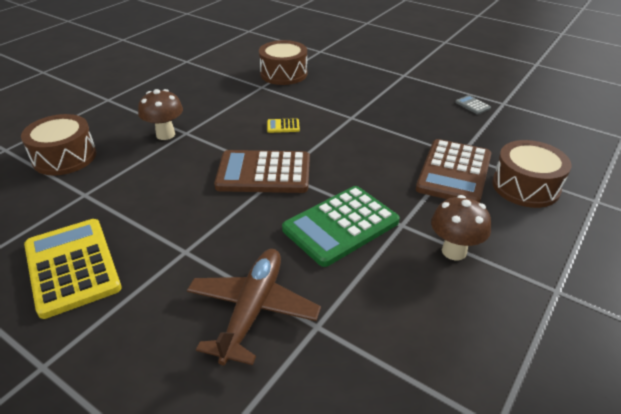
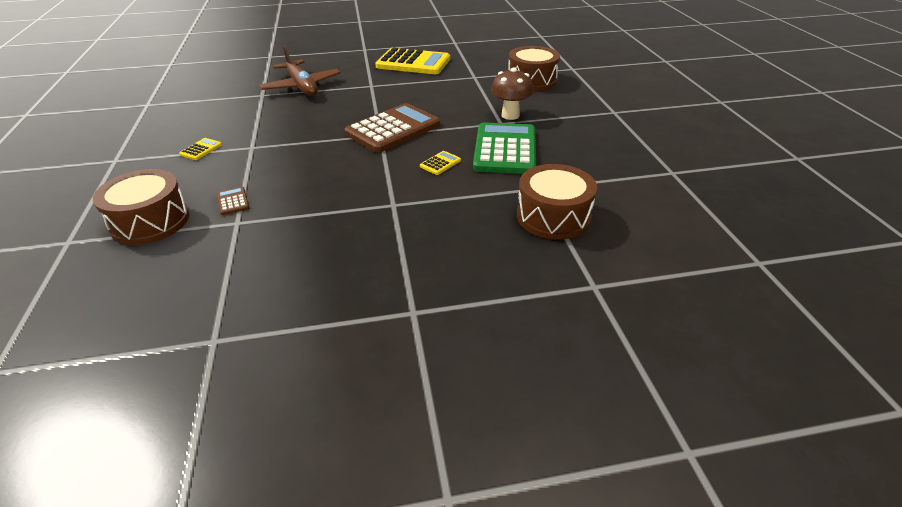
camera: 135 degrees right, 0 degrees up
green calculator [282,186,400,267] -> green calculator moved to [473,122,536,174]
brown calculator [416,139,491,203] -> brown calculator [216,186,250,215], size x0.40
brown mushroom [431,195,491,260] -> yellow calculator [179,138,222,160]
grey calculator [455,95,491,114] -> none

